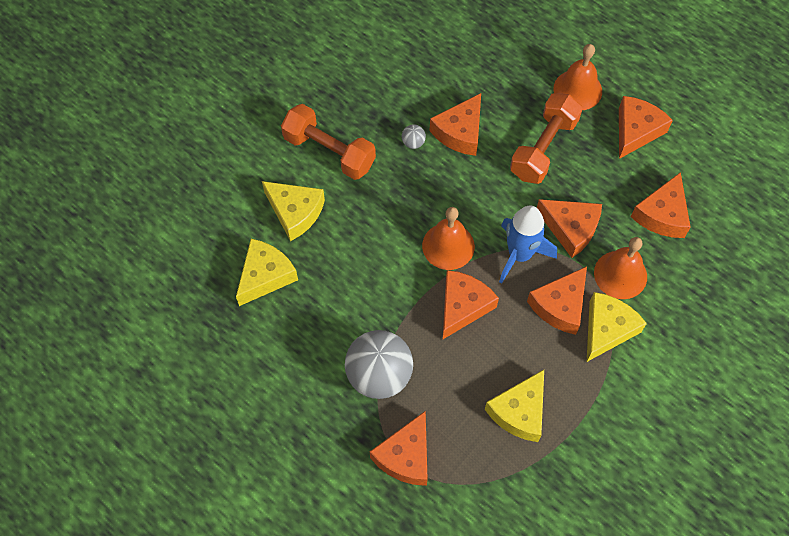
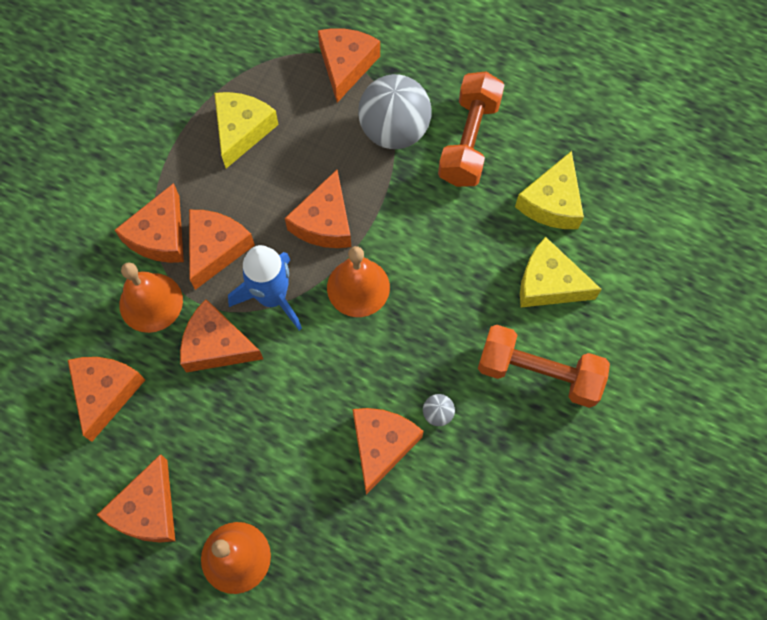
camera: 165 degrees right, 5 degrees up
orange dumbbell [510,93,583,184] -> orange dumbbell moved to [438,72,504,187]
yellow cheese [587,292,647,362] -> orange cheese [115,183,184,263]

